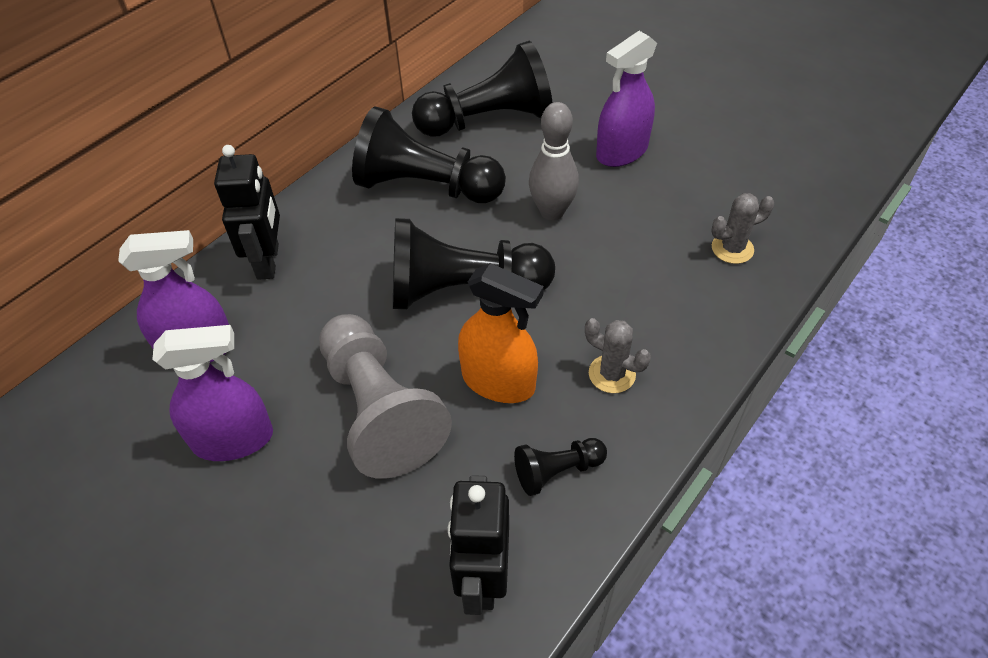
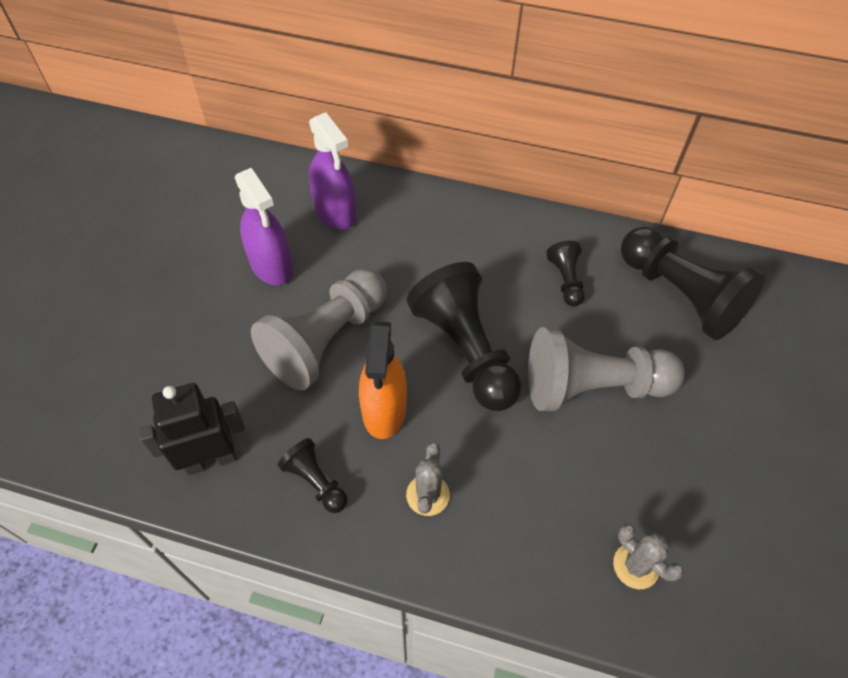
camera: 65 degrees right, 5 degrees up
black robot [214,145,280,280] -> none
black pawn [352,107,506,203] -> black pawn [546,241,585,307], size x0.48
grey bowling pin [529,102,579,220] -> grey pawn [528,327,685,411]
purple spray bottle [596,31,657,167] -> none

